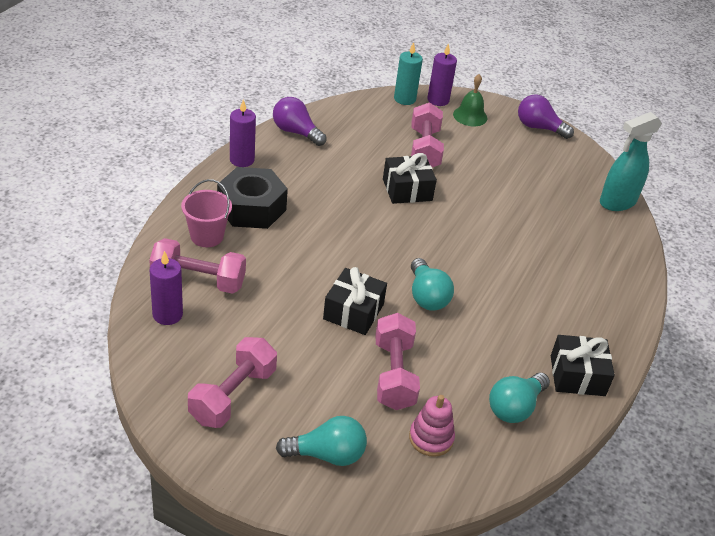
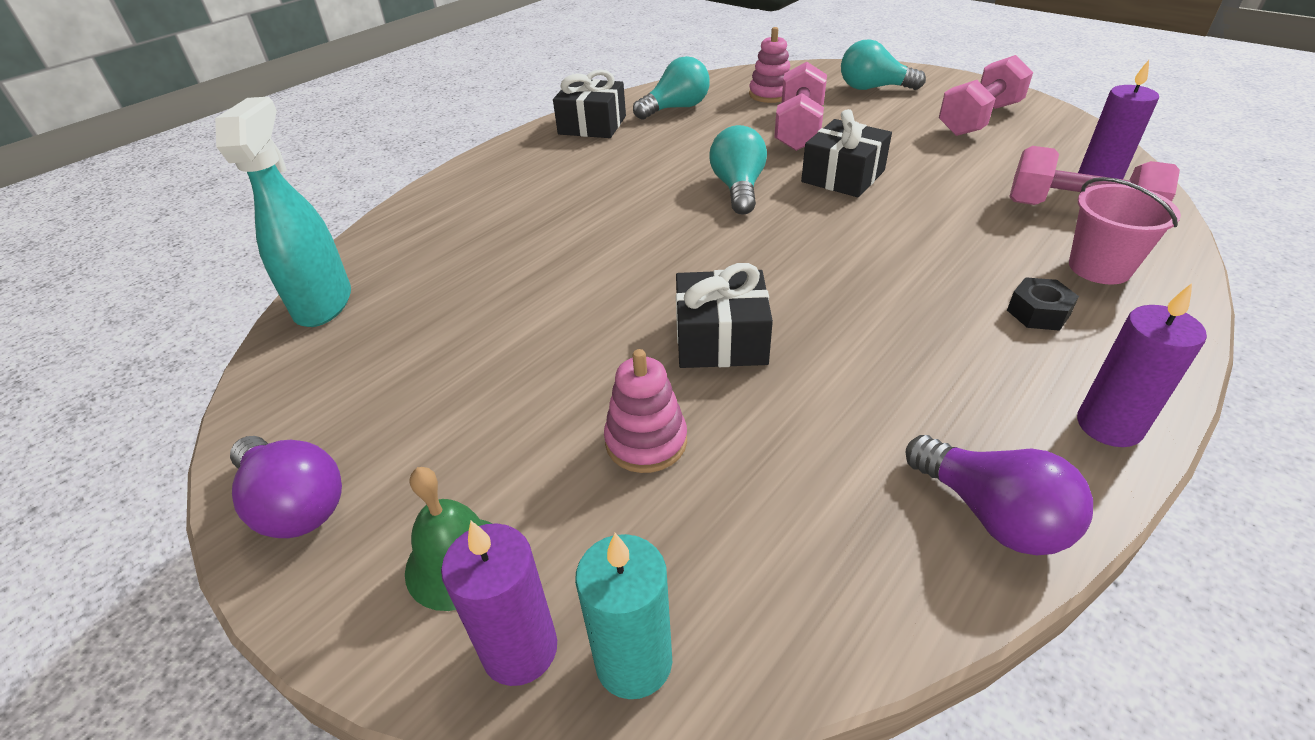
camera: 160 degrees left, 0 degrees up
black nut [217,167,288,229] -> black nut [1007,277,1079,331], size x0.45
pink dumbbell [411,102,444,167] -> pink stacking toy [604,349,687,473]
turquoise spray bottle [600,112,662,211] -> turquoise spray bottle turned 75 degrees counterclockwise [215,97,351,327]

